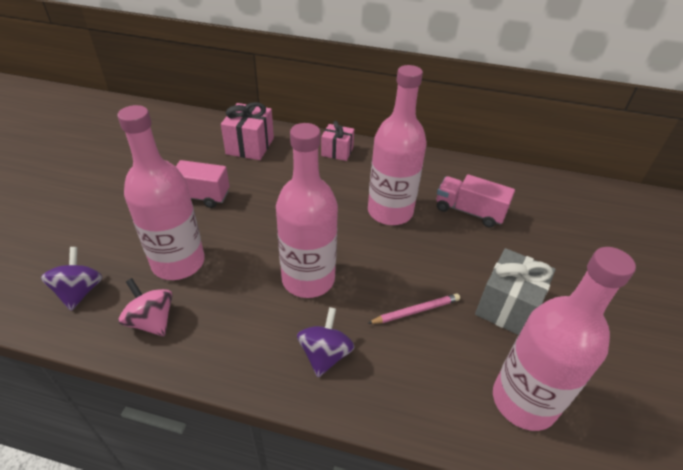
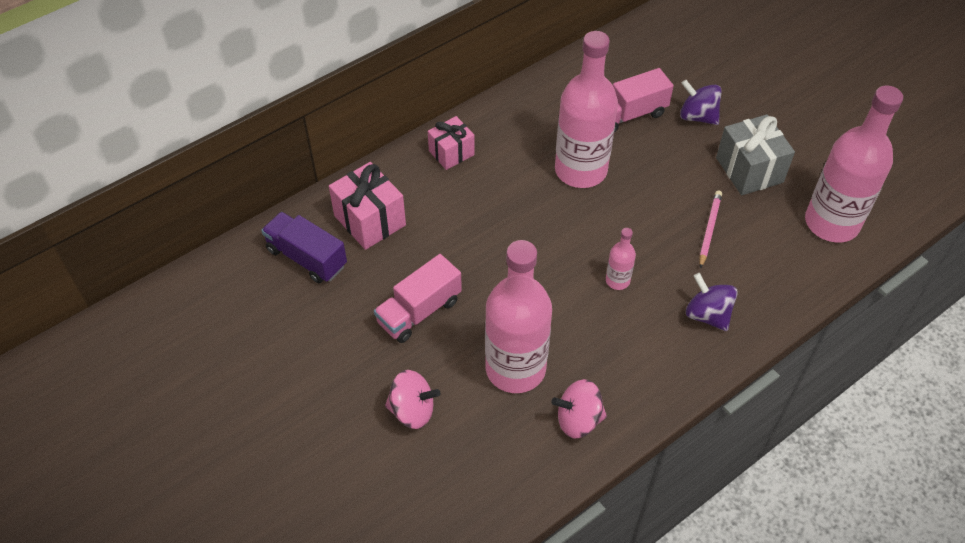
camera: 50 degrees left, 10 degrees up
purple spinning top [41,247,102,311] -> purple spinning top moved to [680,80,722,125]
pink bottle [276,123,338,298] -> pink bottle [606,228,636,290], size x0.43
none -> purple truck [261,212,347,283]
none -> pink spinning top [385,370,440,429]

